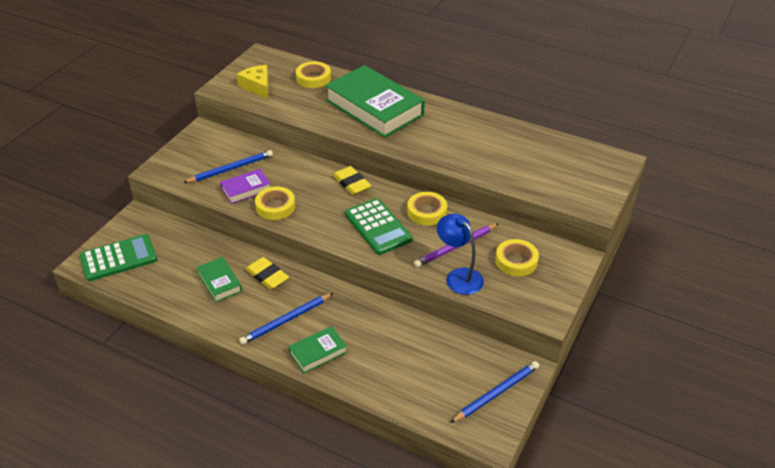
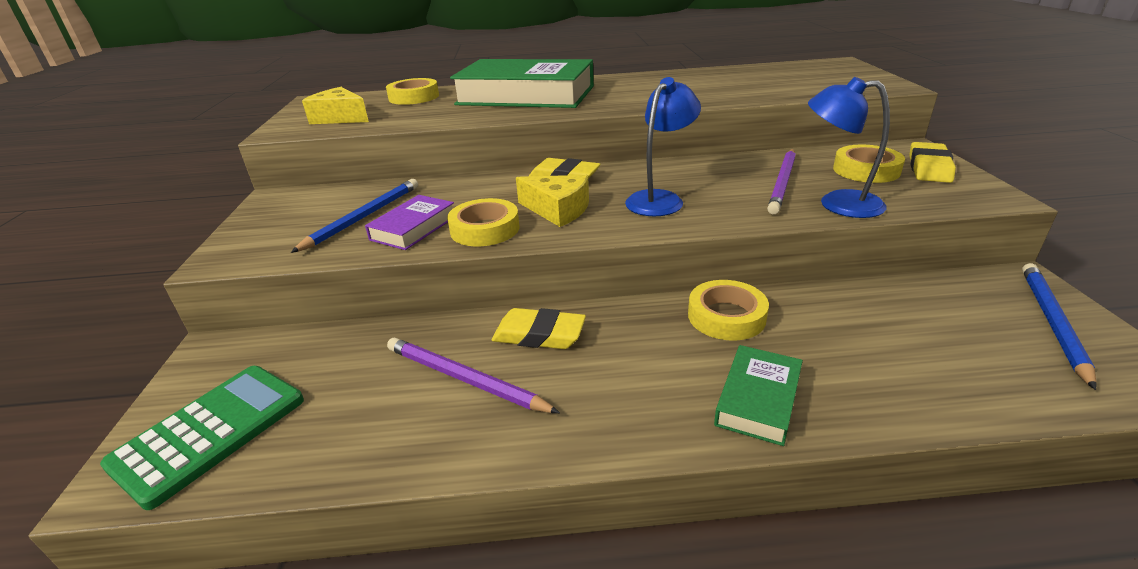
camera: 30 degrees left, 10 degrees down
green book [196,257,242,303] -> purple pencil [387,338,560,413]
blue pencil [239,293,333,345] -> none
green calculator [345,198,413,255] -> blue lamp [625,77,701,216]
yellow tape [407,192,447,226] -> yellow tape moved to [688,280,769,341]
none -> yellow cheese [516,175,589,227]
none -> yellow eraser [909,142,956,183]

